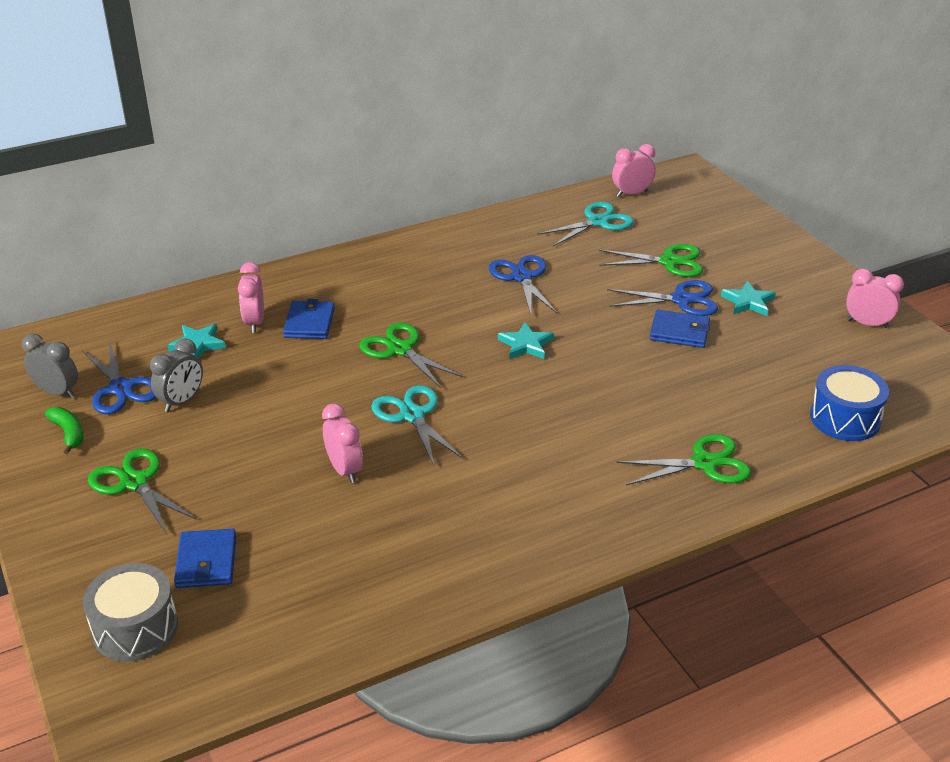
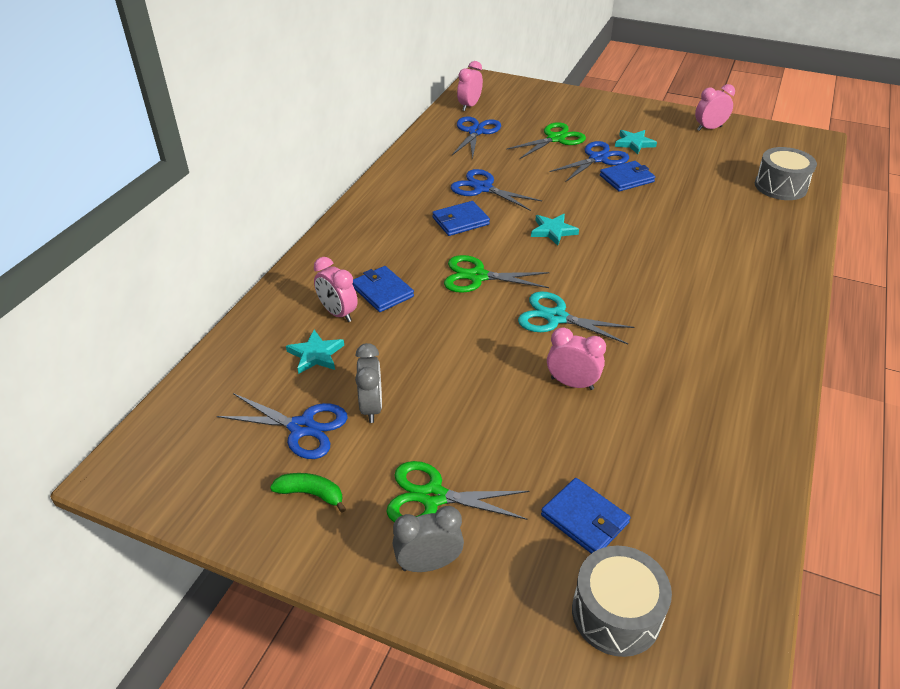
camera: 40 degrees left, 5 degrees up
grey clock [22,334,78,398] -> grey clock moved to [393,506,464,572]
turquoise scissors [537,202,634,246] -> blue scissors [452,116,501,159]
green scissors [616,434,751,485] -> none
blue drum [810,365,889,441] -> grey drum [755,147,817,200]
none -> blue wallet [432,201,490,236]

